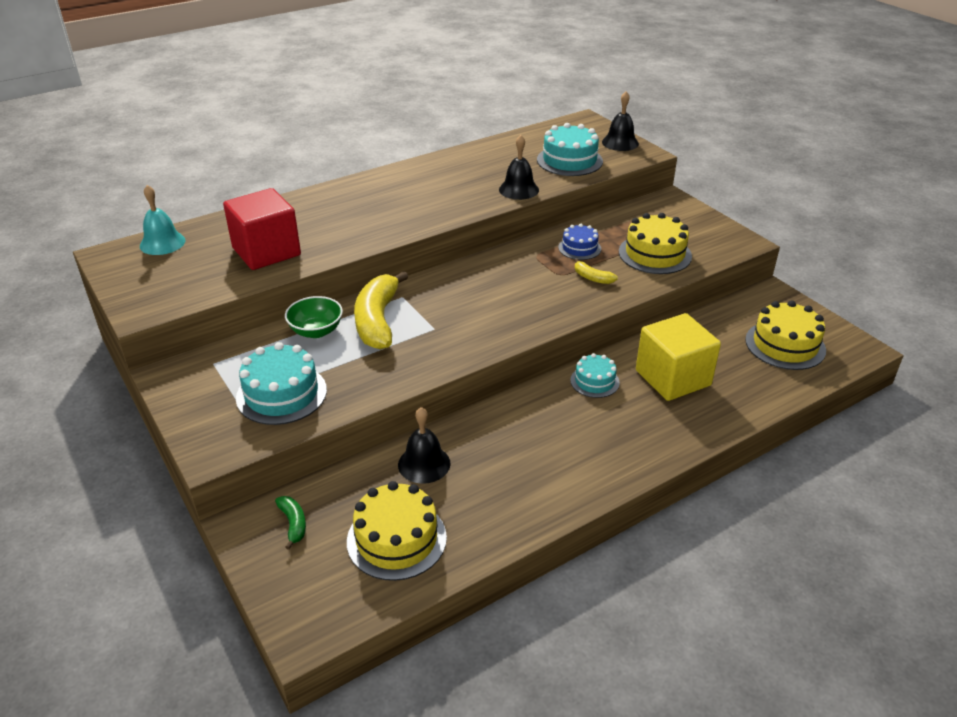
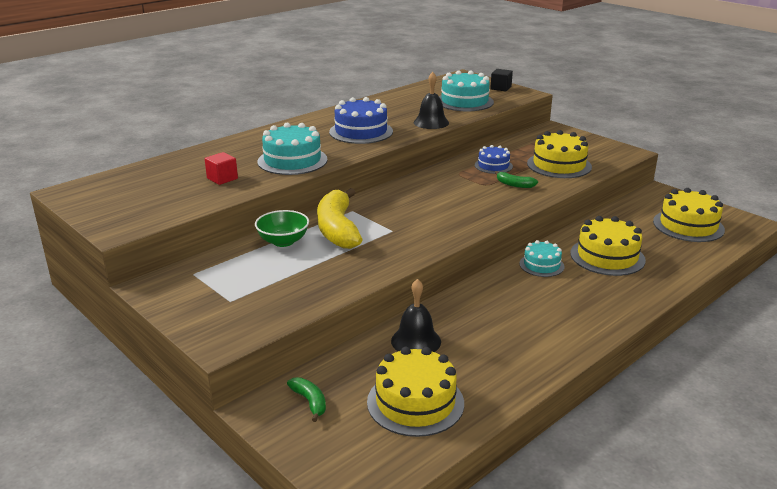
camera: 10 degrees left, 10 degrees down
turquoise bell [140,185,186,255] -> none
red cube [223,188,301,270] -> red cube [205,152,238,185], size x0.46
turquoise cake [236,342,327,425] -> turquoise cake moved to [258,123,328,175]
yellow banana [575,258,618,284] -> green banana [495,171,538,188]
black bell [602,91,639,151] -> black cube [490,69,513,91]
yellow cube [636,313,721,401] -> yellow cake [570,216,646,276]
none -> blue cake [329,97,393,144]

